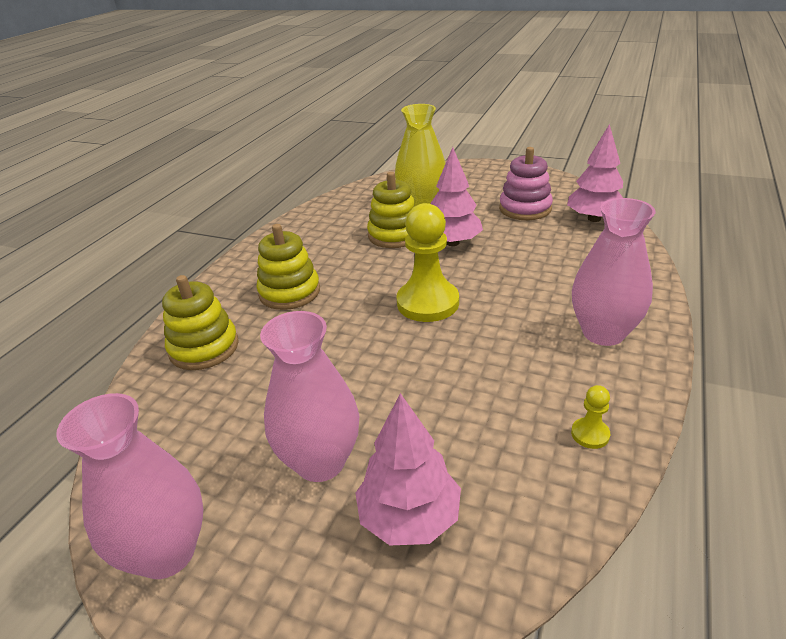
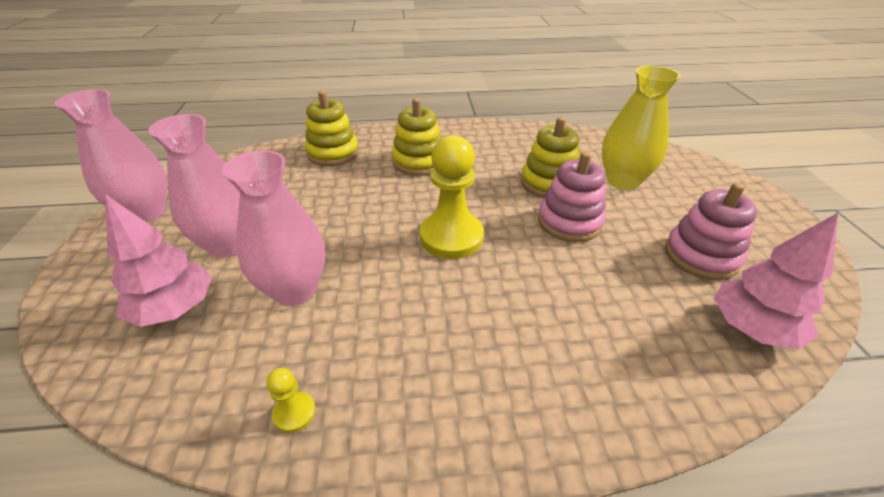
camera: 60 degrees right, 5 degrees up
pink tree [430,147,483,246] -> pink stacking toy [538,152,606,242]
pink vase [572,198,656,346] -> pink vase moved to [222,150,325,306]

